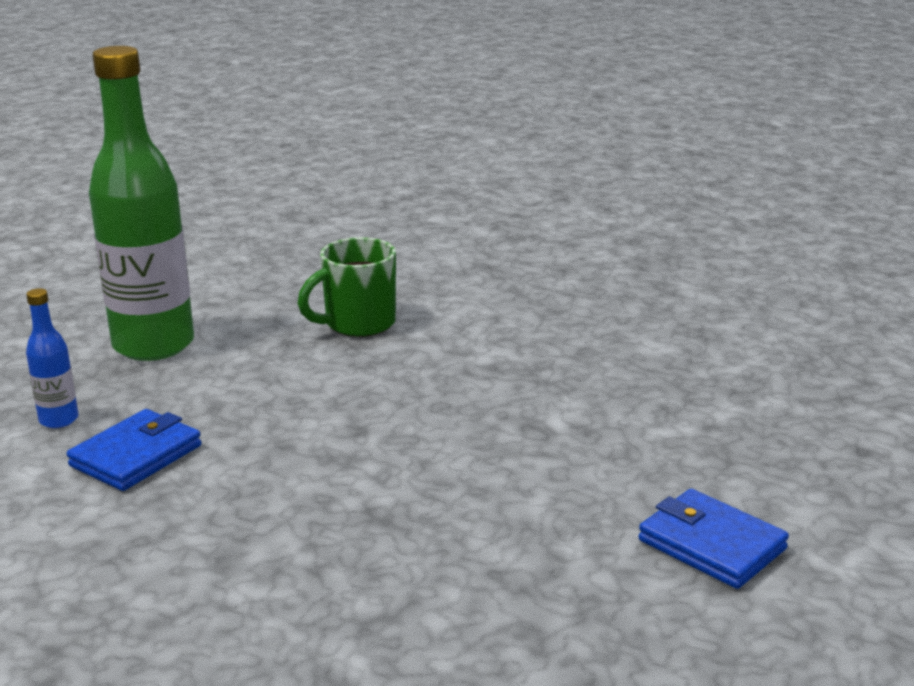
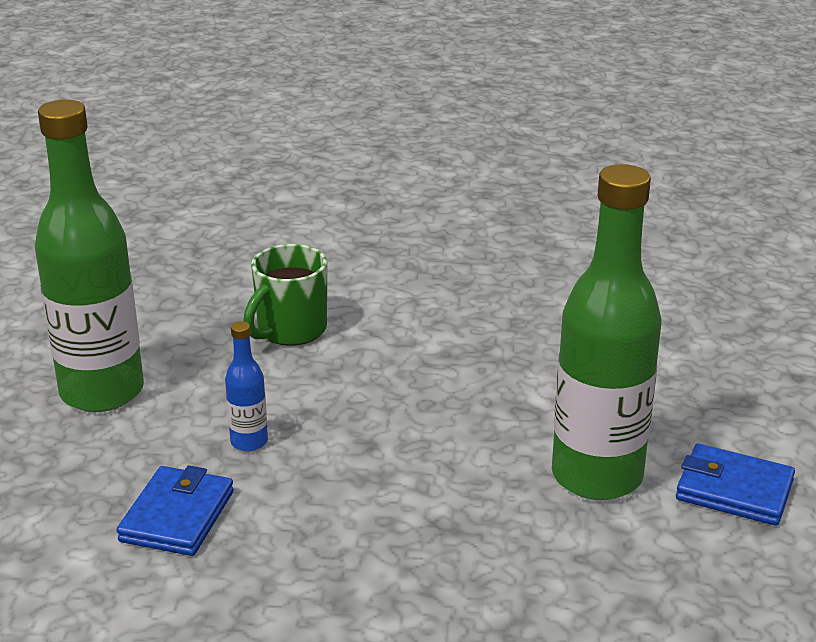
camera: 20 degrees left, 5 degrees up
blue bottle [26,288,78,428] -> blue bottle moved to [225,321,268,451]
none -> green bottle [552,164,661,500]

